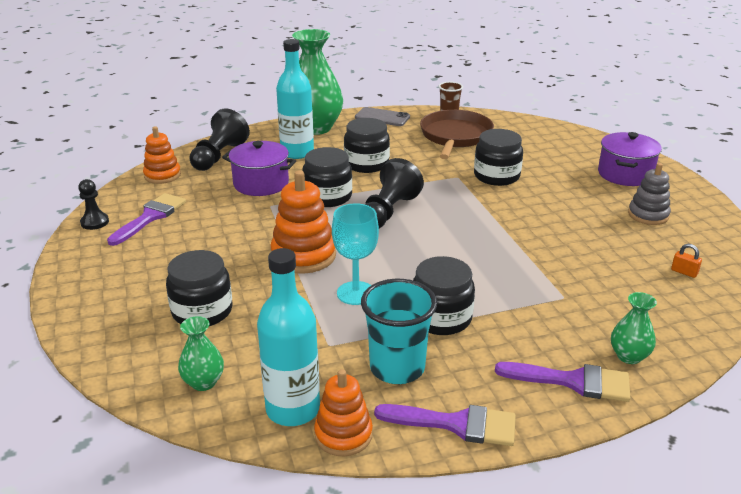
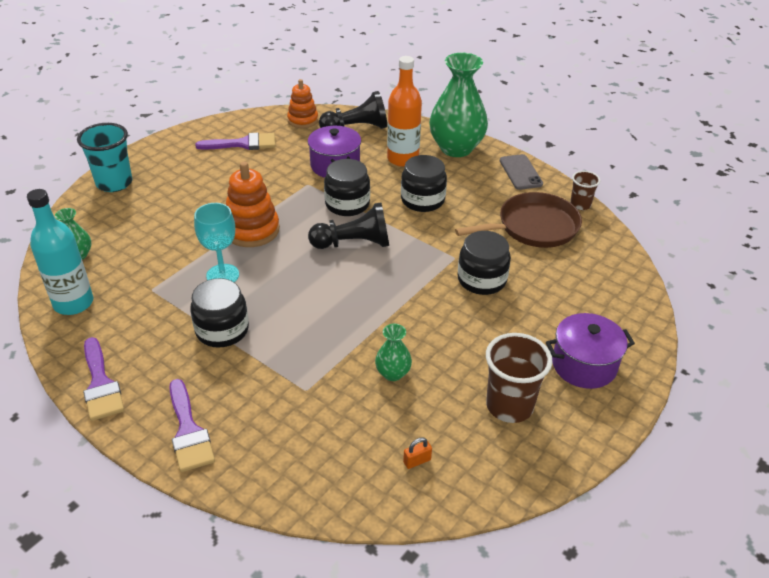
camera: 55 degrees right, 10 degrees up
black pawn [78,179,109,230] -> none
black jar [166,250,233,326] -> none
turquoise bottle [276,39,314,159] -> orange bottle [387,56,422,167]
orange stacking toy [314,369,373,456] -> none
turquoise cup [361,279,437,384] -> turquoise cup moved to [77,123,132,192]
green vase [611,292,657,364] -> green vase moved to [375,324,412,381]
grey stacking toy [628,163,671,225] -> brown cup [486,333,553,423]
orange padlock [671,244,702,278] -> orange padlock turned 60 degrees clockwise [403,437,432,469]

